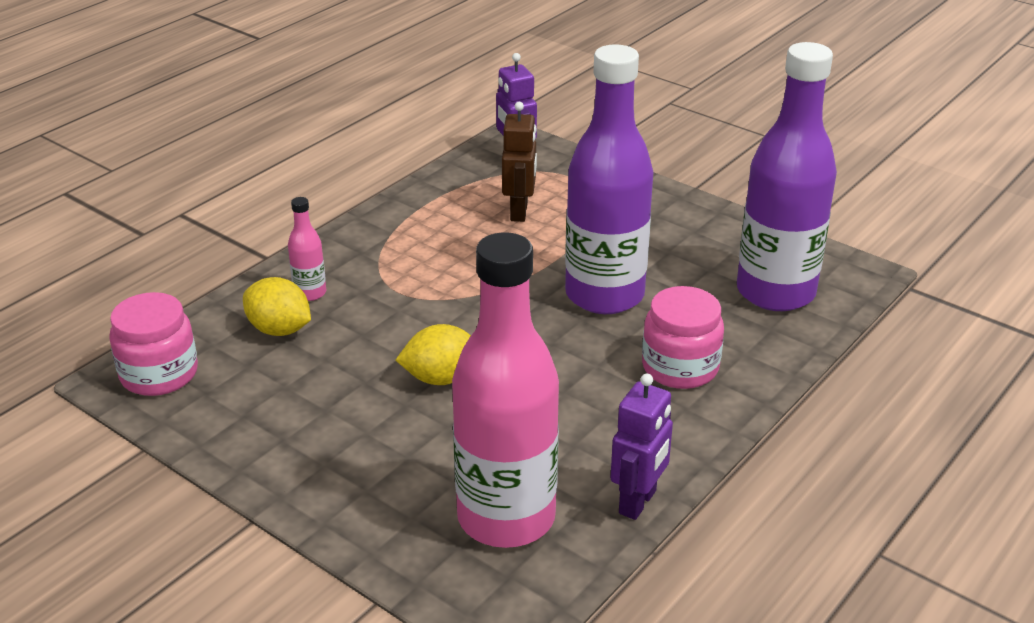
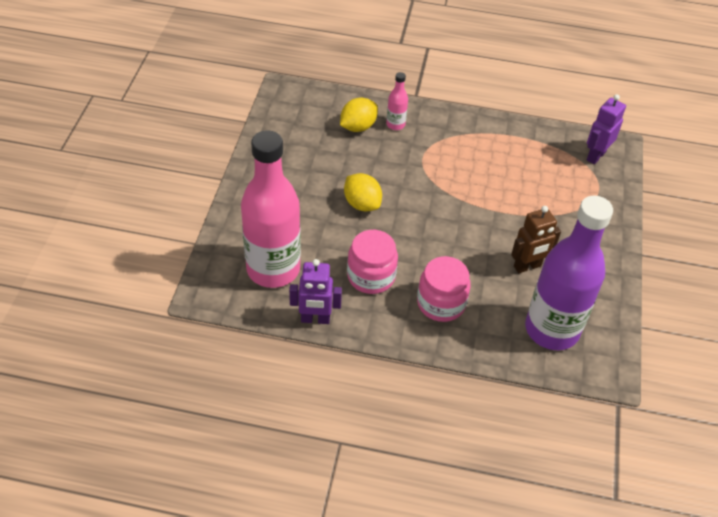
camera: 60 degrees right, 15 degrees up
pink jar [109,292,198,396] -> pink jar moved to [347,230,398,294]
yellow lemon [243,277,311,336] -> yellow lemon turned 45 degrees clockwise [340,98,378,132]
brown robot [502,102,537,222] -> brown robot moved to [511,206,561,273]
purple bottle [565,44,653,314] -> none

